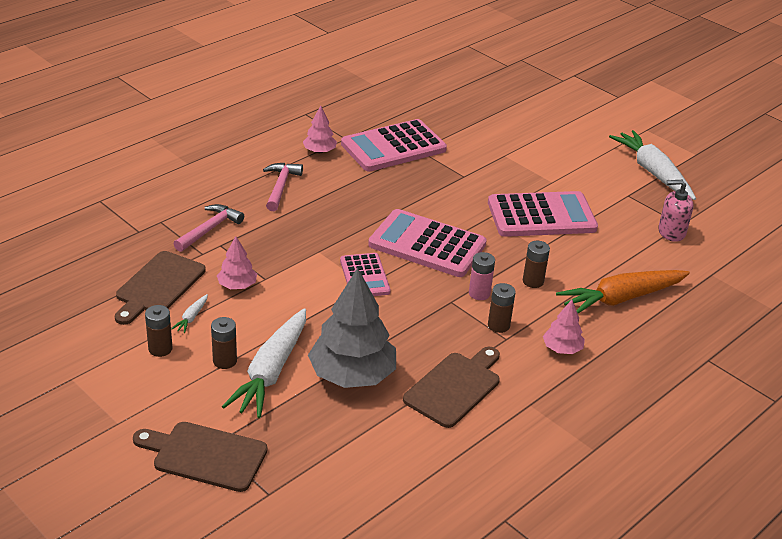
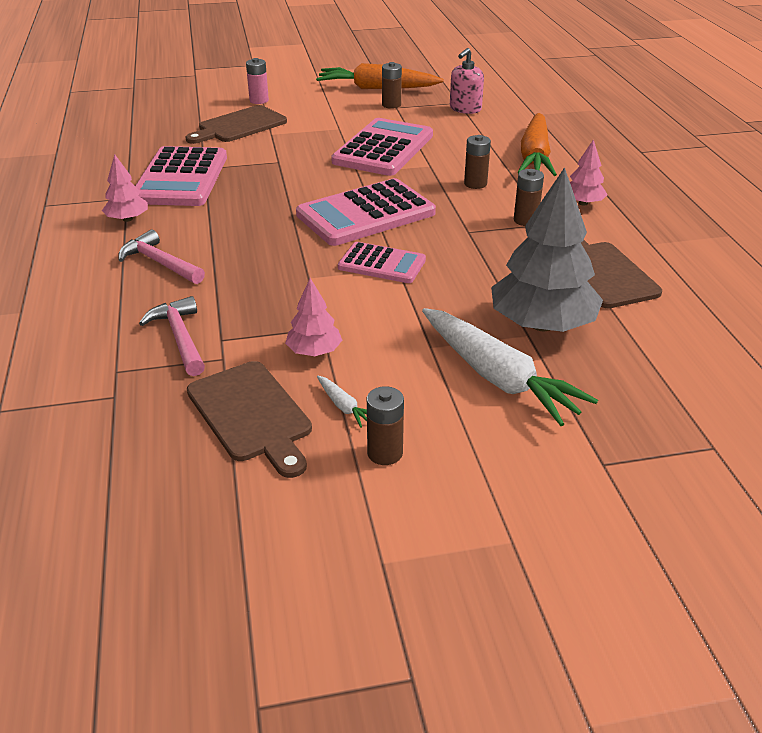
camera: 55 degrees left, 0 degrees up
brown cutting board [133,422,268,492] -> brown cutting board moved to [185,105,287,144]
brown battery [211,317,237,369] -> brown battery moved to [382,62,402,109]
pink battery [469,252,495,300] -> pink battery moved to [246,58,269,104]
white carrot [609,130,696,200] -> orange carrot [316,63,444,89]

